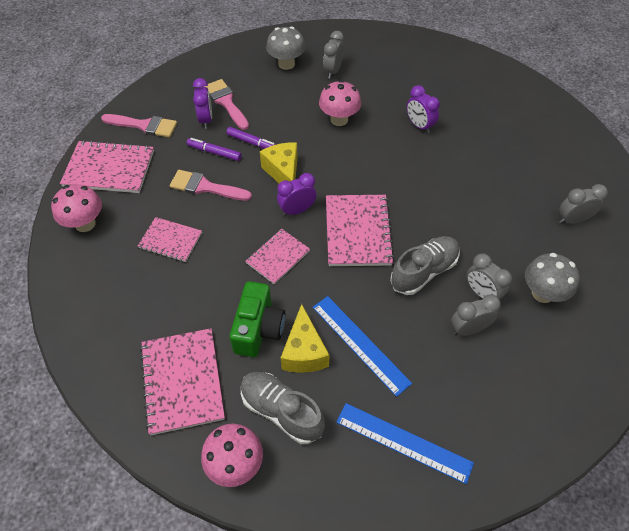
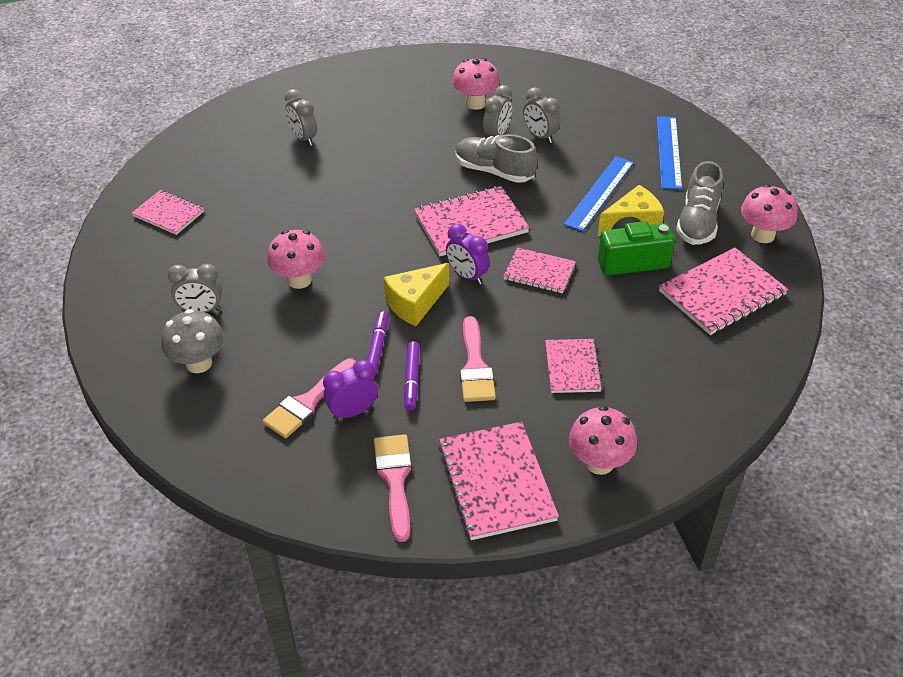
camera: 110 degrees left, 10 degrees down
purple clock [407,85,440,133] -> none
grey mushroom [525,253,580,303] -> pink mushroom [452,58,500,110]
grey clock [559,184,608,224] -> grey clock moved to [285,89,317,146]
none -> pink notebook [132,190,204,235]

